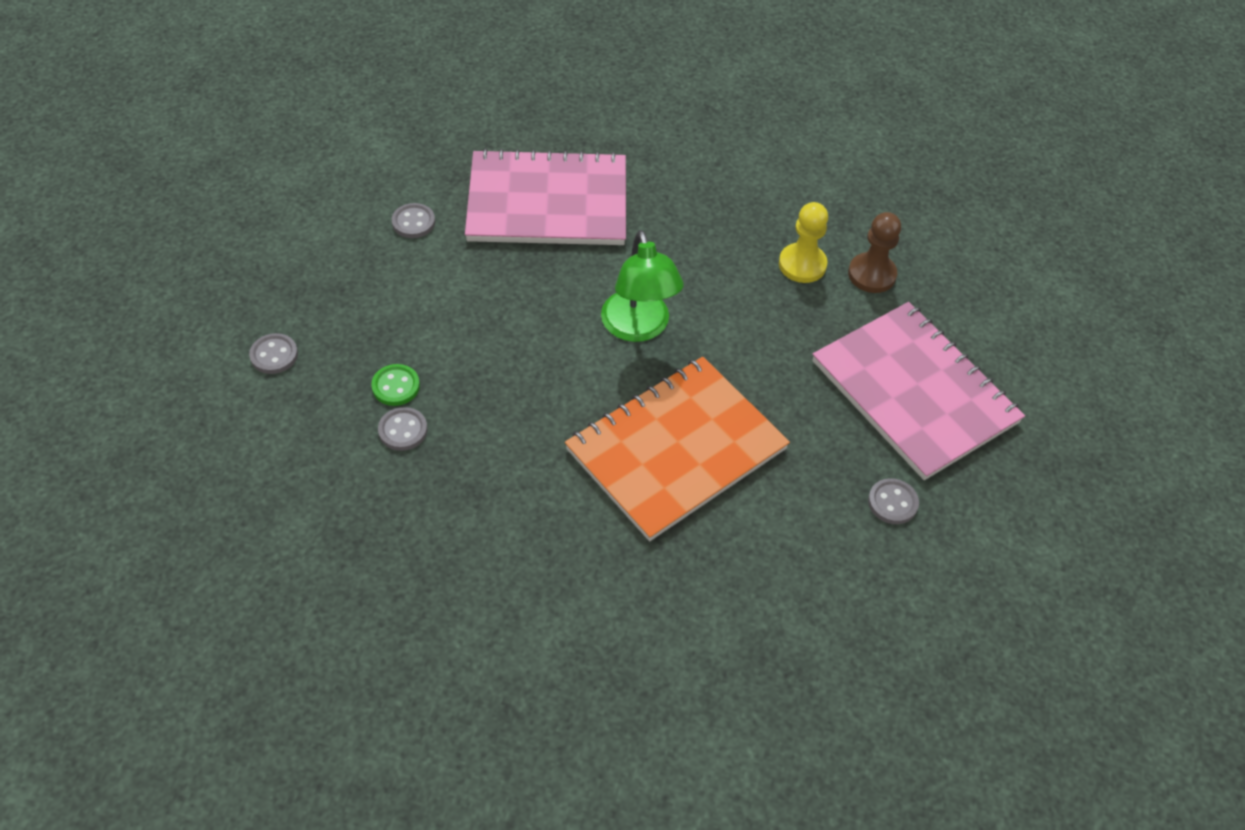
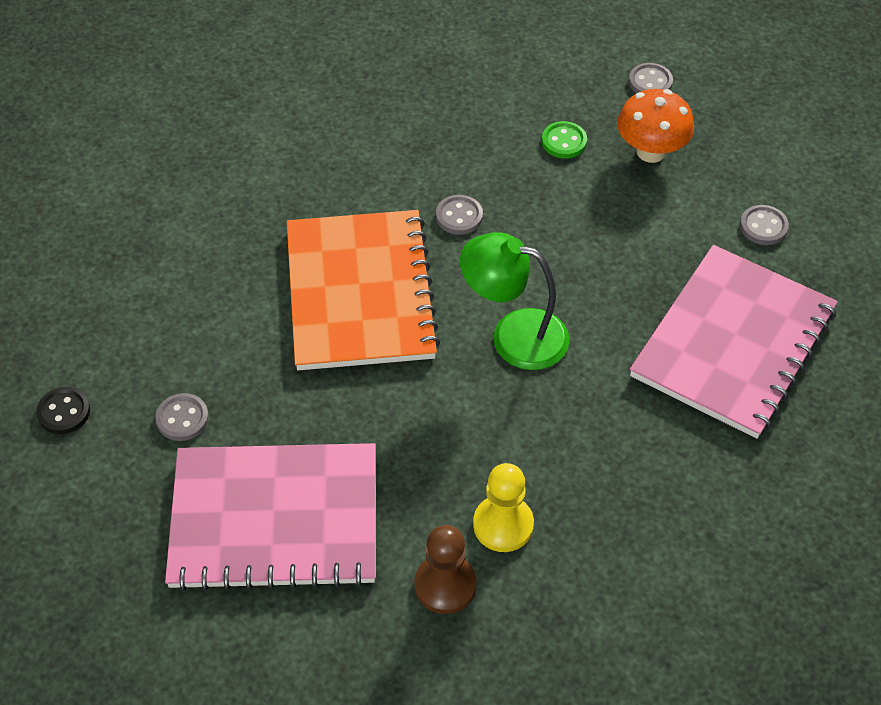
camera: 125 degrees right, 0 degrees up
grey button [378,407,427,451] -> grey button moved to [436,195,483,235]
none -> black button [36,387,90,434]
none -> orange mushroom [617,89,694,163]

